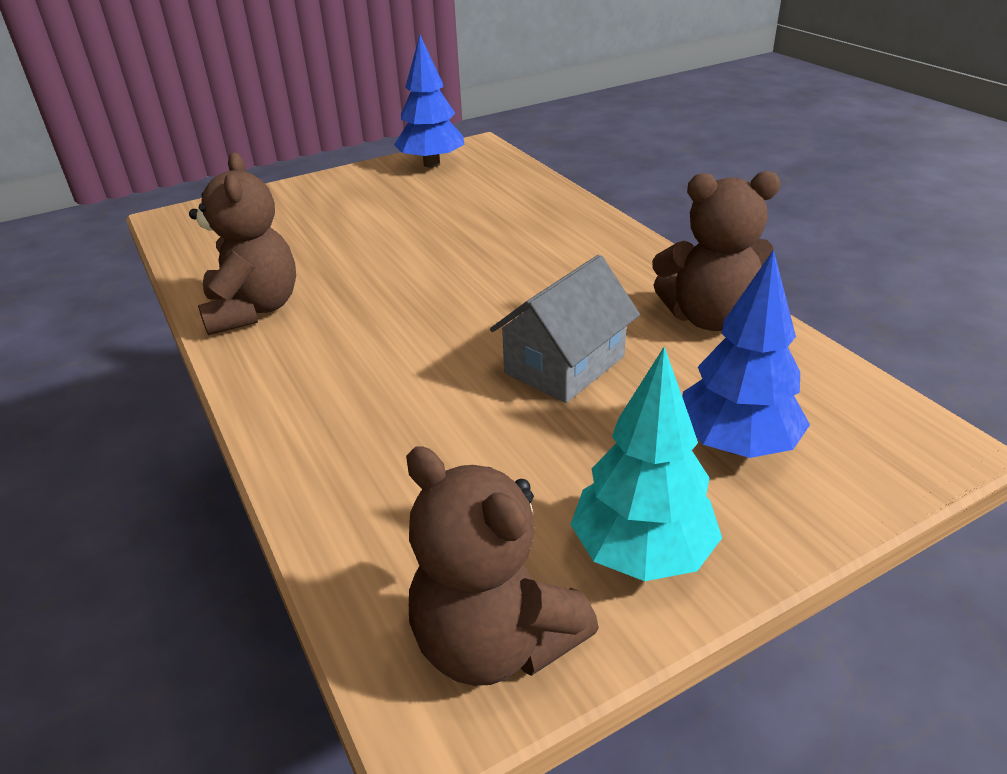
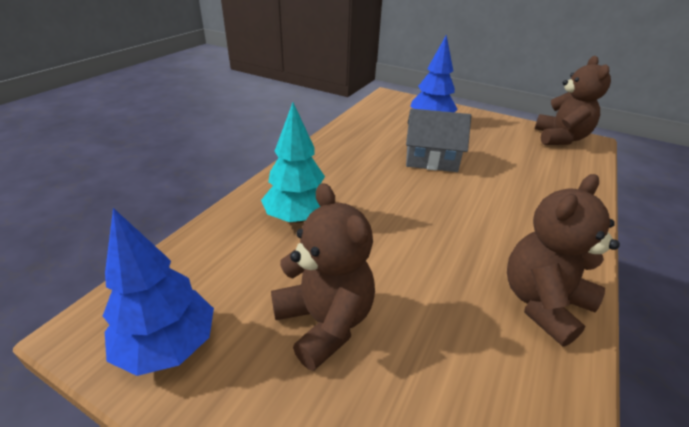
camera: 125 degrees left, 0 degrees up
turquoise tree [570,347,722,581] -> turquoise tree moved to [261,102,325,223]
brown teddy bear [652,171,781,331] -> brown teddy bear moved to [271,183,375,371]

